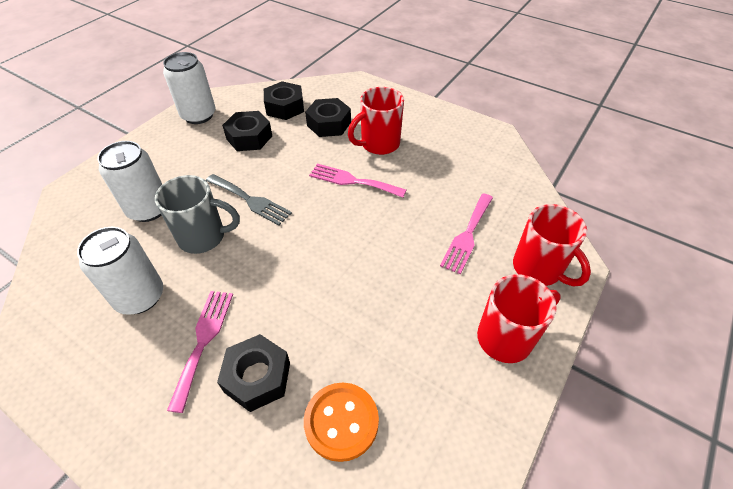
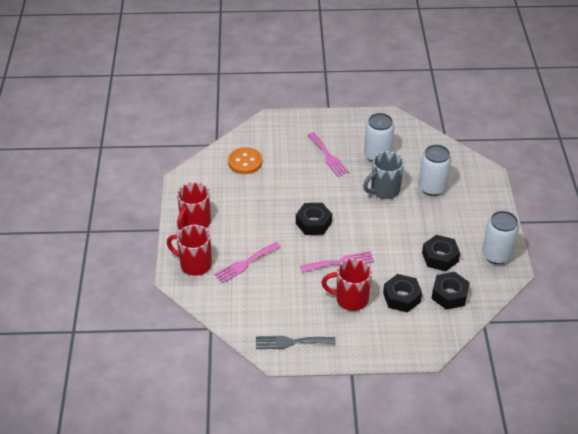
camera: 145 degrees right, 5 degrees down
grey fork [206,174,292,226] -> grey fork moved to [256,336,336,349]
black nut [217,334,290,412] -> black nut moved to [296,203,332,235]
red mug [348,87,404,155] -> red mug turned 105 degrees counterclockwise [322,258,372,311]
pink fork [440,193,493,274] -> pink fork turned 120 degrees counterclockwise [214,242,281,284]

